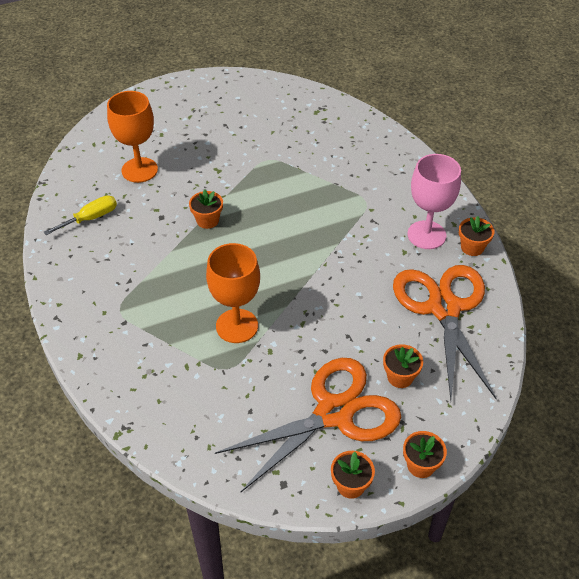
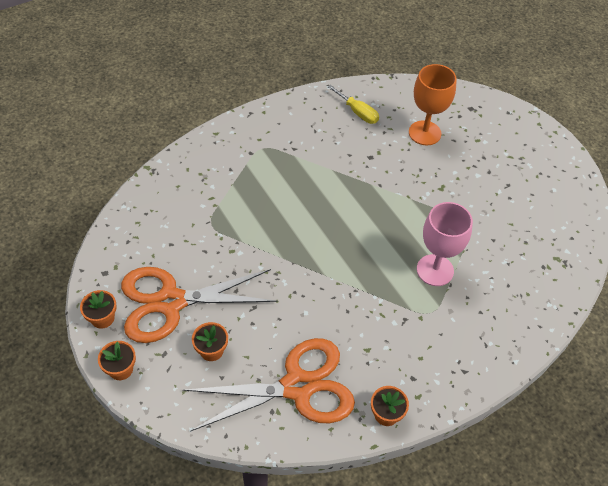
camera: 80 degrees right, 5 degrees up
orange flower pot [189,189,223,229] -> none
orange goblet [206,243,260,343] -> none
orange scissors [215,358,401,492] -> orange scissors turned 120 degrees clockwise [121,267,278,343]
pink goblet [407,154,461,249] -> pink goblet moved to [417,202,473,286]

